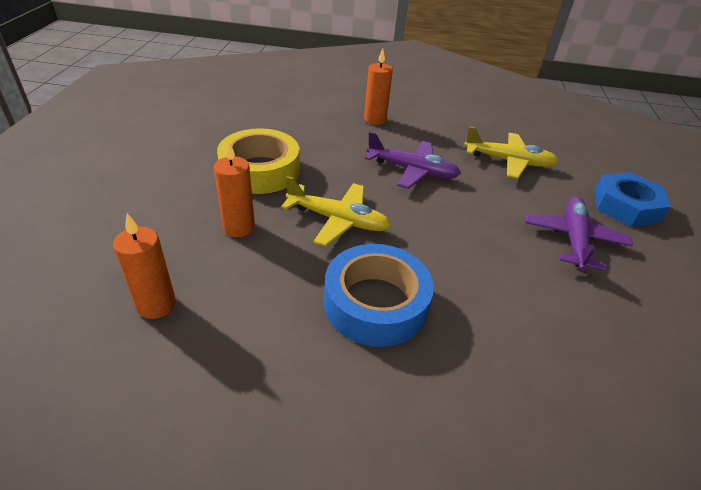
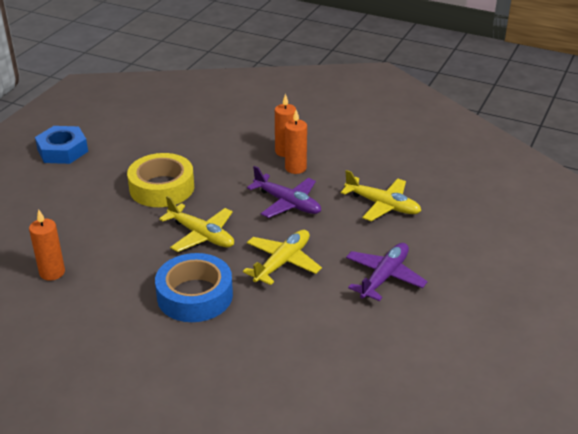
camera: 20 degrees right, 5 degrees down
orange candle [214,141,255,237] -> orange candle moved to [285,110,307,174]
blue nut [595,172,671,227] -> blue nut moved to [35,126,88,164]
none -> yellow plane [243,230,322,285]

